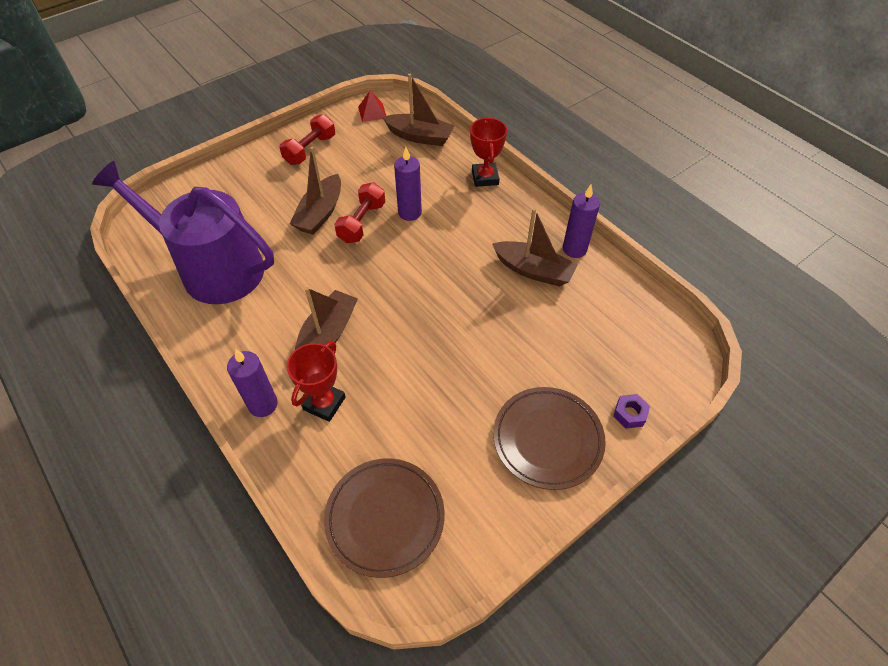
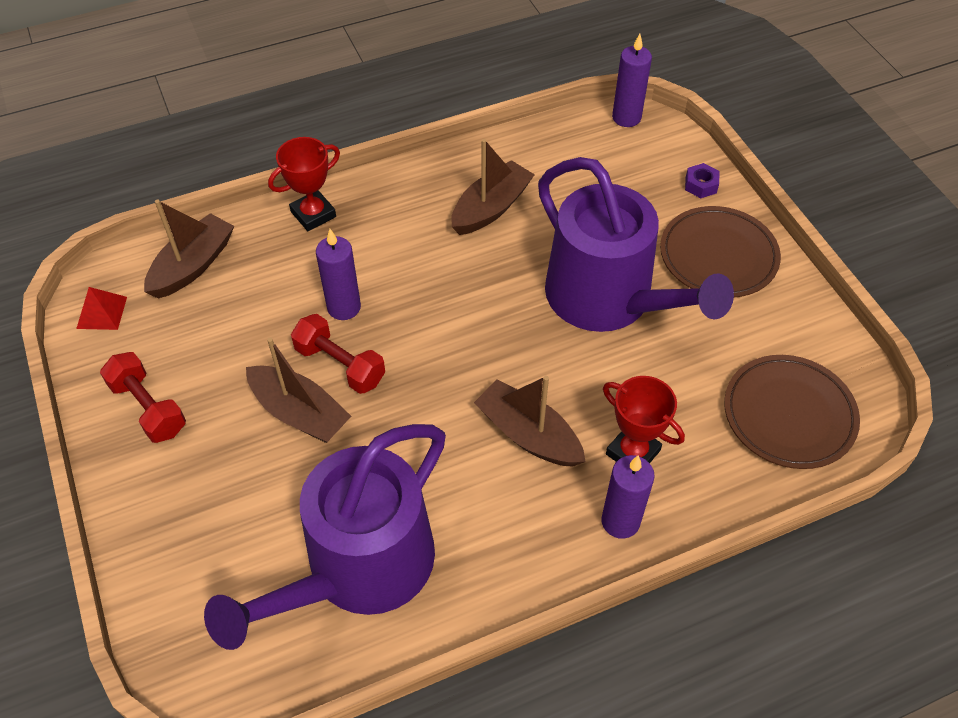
camera: 75 degrees left, 0 degrees up
red trophy [470,117,507,187] -> red trophy turned 45 degrees counterclockwise [268,137,340,231]
purple candle [563,185,600,258] -> purple candle moved to [612,34,652,127]
none -> purple watering can [538,157,734,332]

